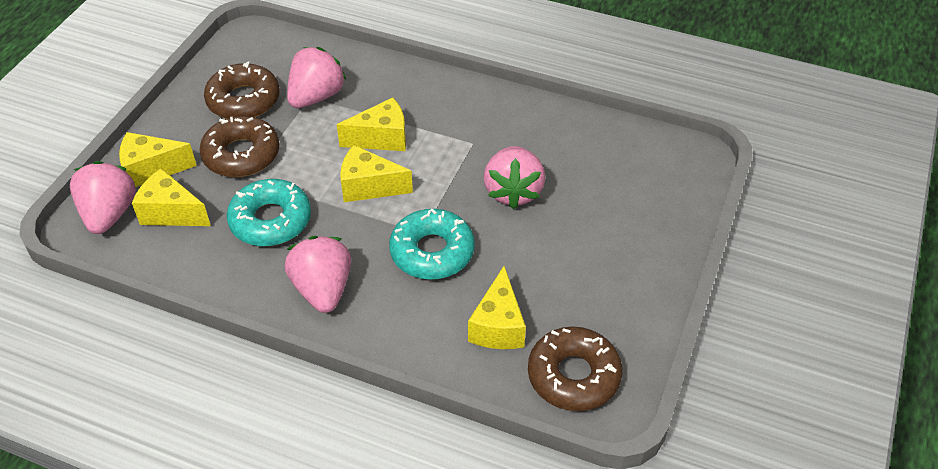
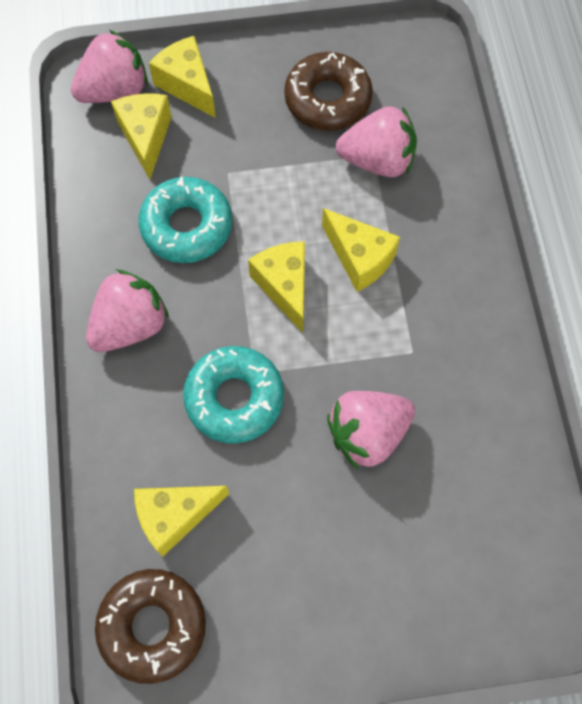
camera: 60 degrees right, 20 degrees up
brown donut [200,116,279,177] -> none

